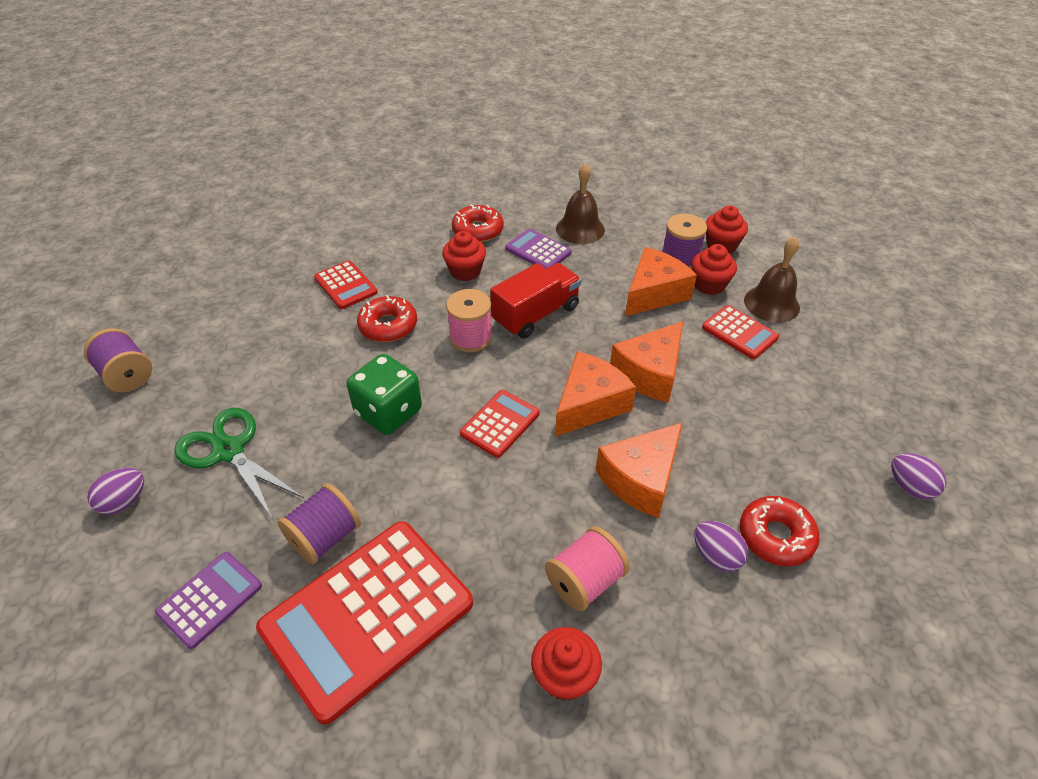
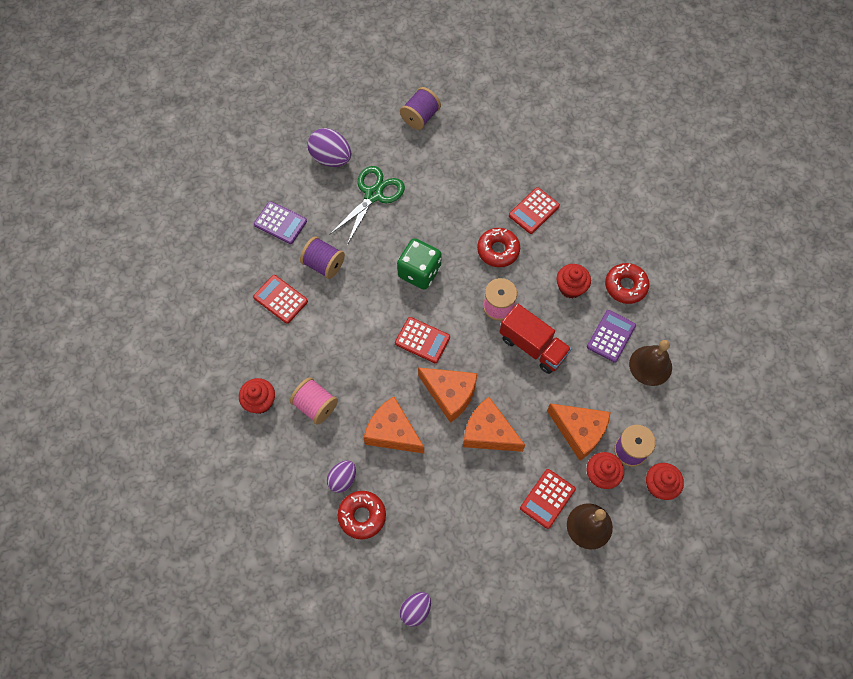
camera: 80 degrees right, 20 degrees up
purple egg [87,468,144,515] -> purple egg [308,128,351,167], size x1.59
red calculator [256,521,473,725] -> red calculator [253,275,308,324], size x0.49

